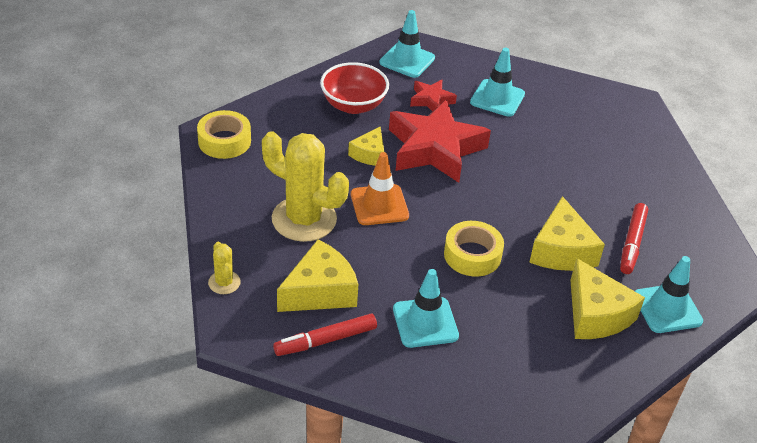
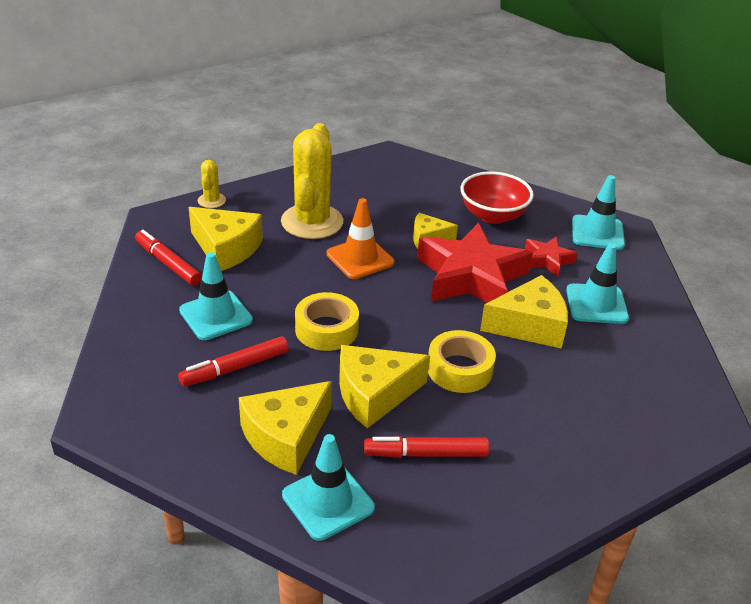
camera: 70 degrees right, 5 degrees down
yellow tape [197,110,251,159] -> yellow tape moved to [428,330,496,393]
yellow cactus [208,242,241,294] -> yellow cactus turned 45 degrees counterclockwise [198,160,226,208]
none -> red marker [178,337,289,387]
none -> yellow cheese [480,275,568,349]

